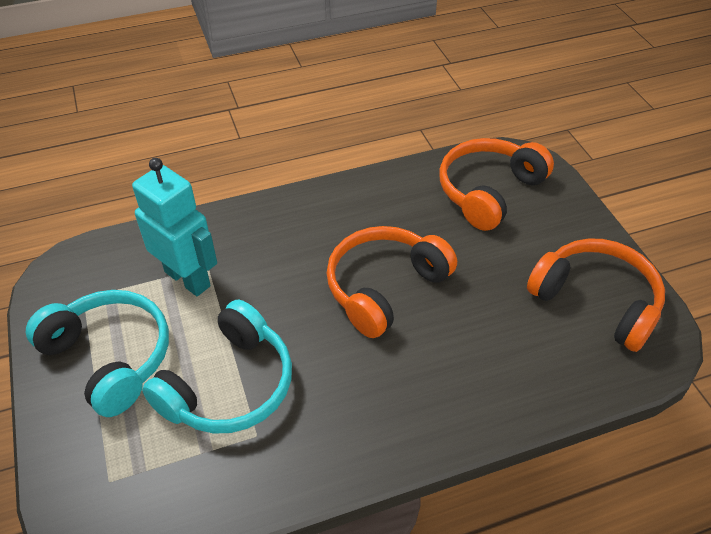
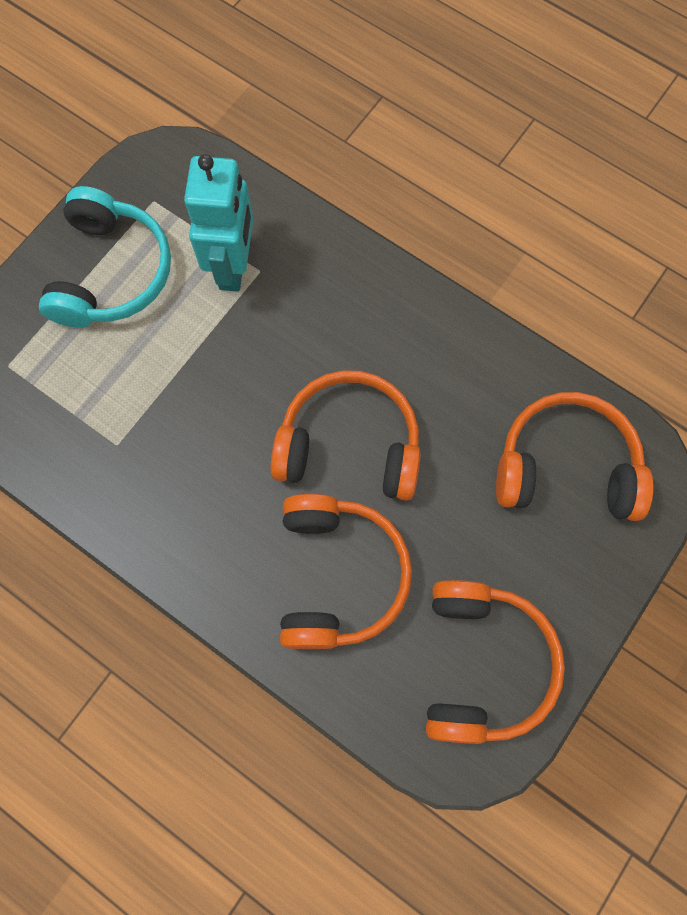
camera: 55 degrees right, 25 degrees up
turquoise headphones [142,300,292,434] -> none
none -> orange headphones [280,494,412,649]

